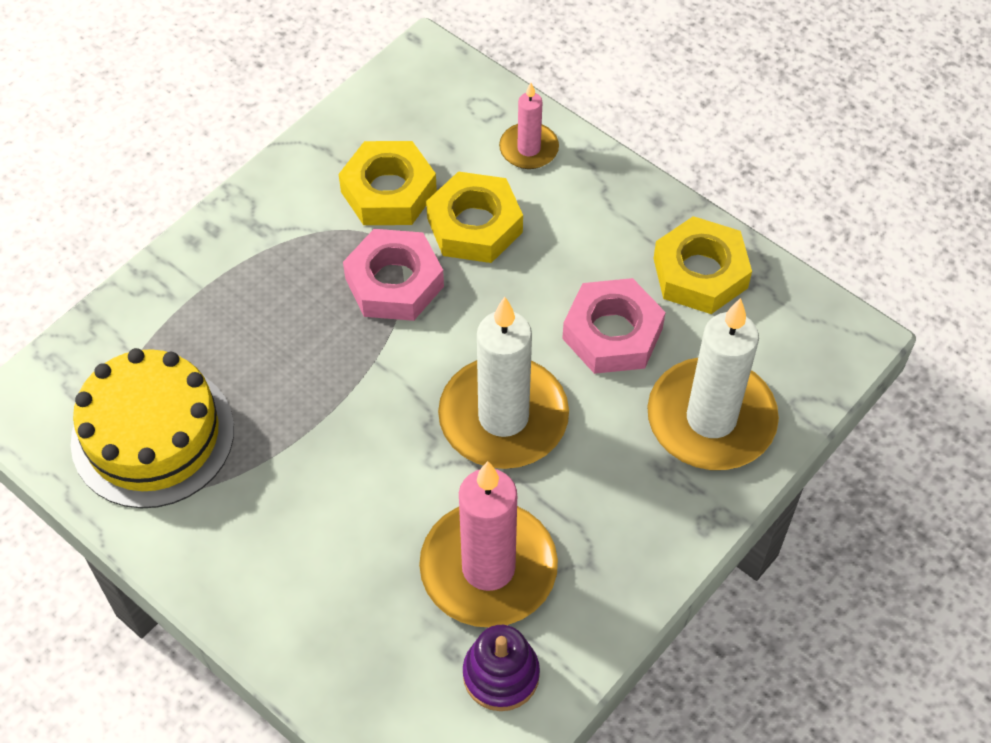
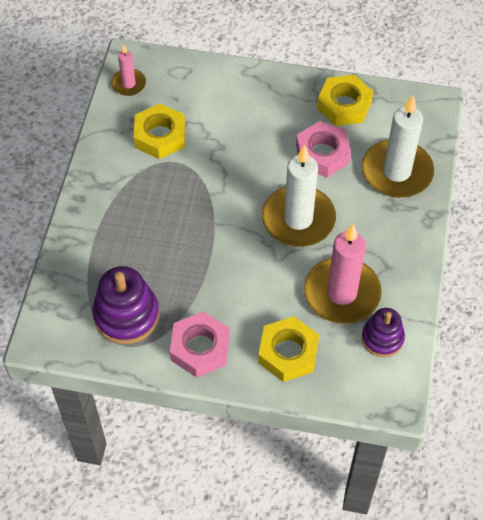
camera: 30 degrees left, 0 degrees up
yellow cake [71,348,234,508] -> purple stacking toy [92,266,159,344]
pink nut [343,229,444,321] -> pink nut moved to [170,311,229,377]
yellow nut [426,171,523,263] -> yellow nut moved to [258,316,319,382]
pink candle [499,83,559,169] -> pink candle moved to [111,45,146,96]

